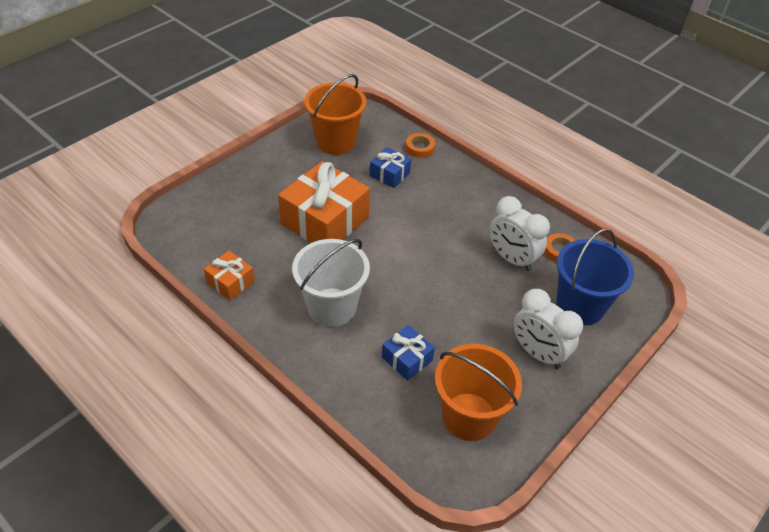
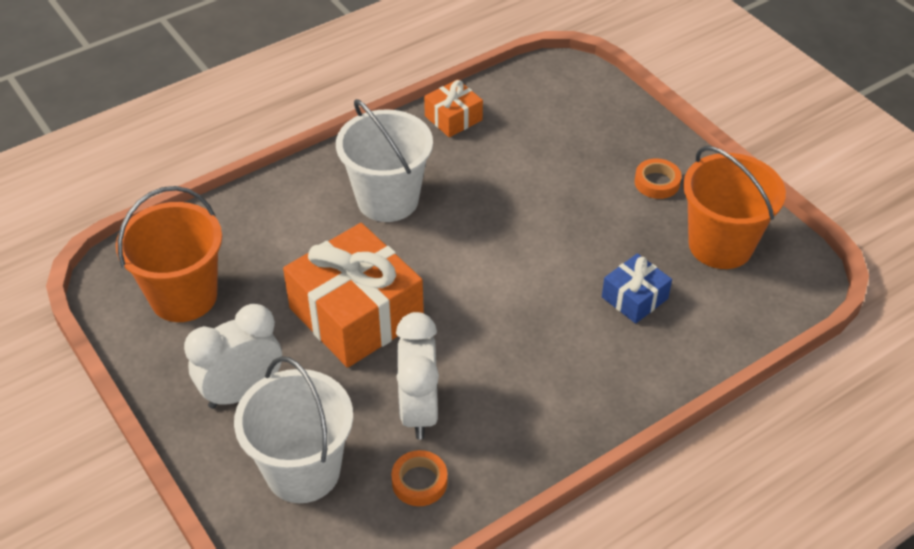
camera: 105 degrees right, 0 degrees up
orange gift [278,161,370,243] -> orange gift moved to [283,223,424,368]
blue gift [382,325,435,381] -> none
orange tape [406,133,435,158] -> orange tape moved to [635,158,681,199]
white clock [489,196,550,272] -> white clock turned 60 degrees counterclockwise [396,312,439,440]
blue bucket [556,228,634,326] -> white bucket [234,356,353,503]

